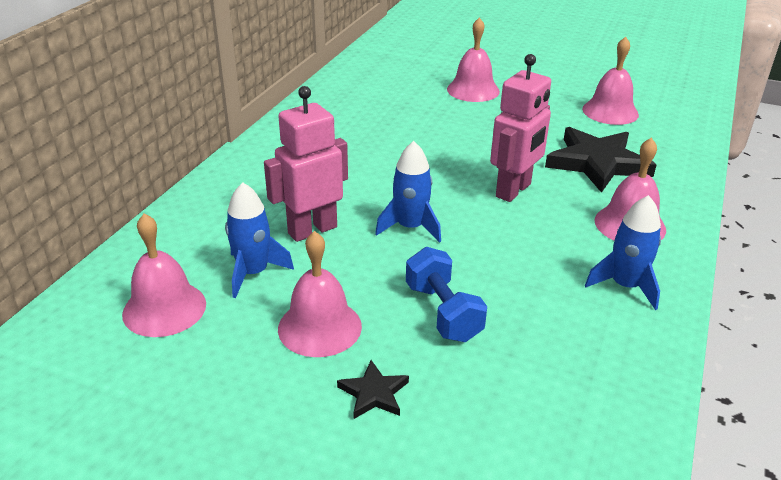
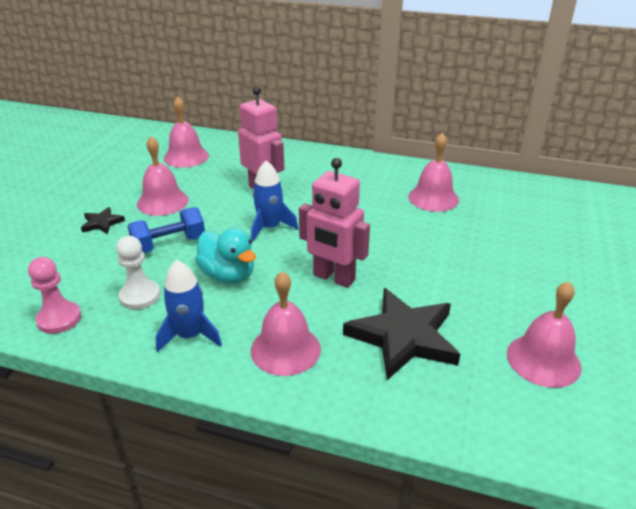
camera: 85 degrees right, 0 degrees up
blue rocket [225,182,294,298] -> none
pink bell [447,17,500,102] -> pink bell moved to [408,133,459,212]
none -> pink pawn [28,257,81,334]
none -> white pawn [116,236,160,310]
none -> turquoise duck [195,228,256,284]

